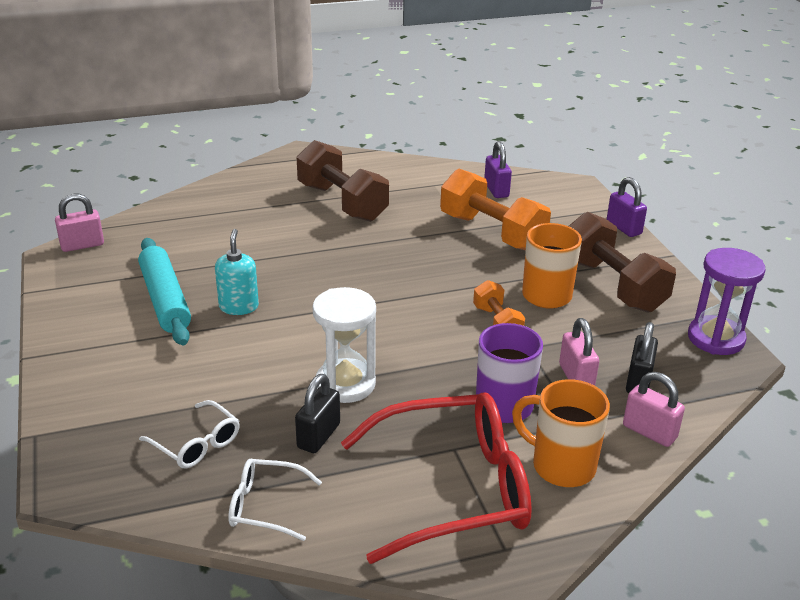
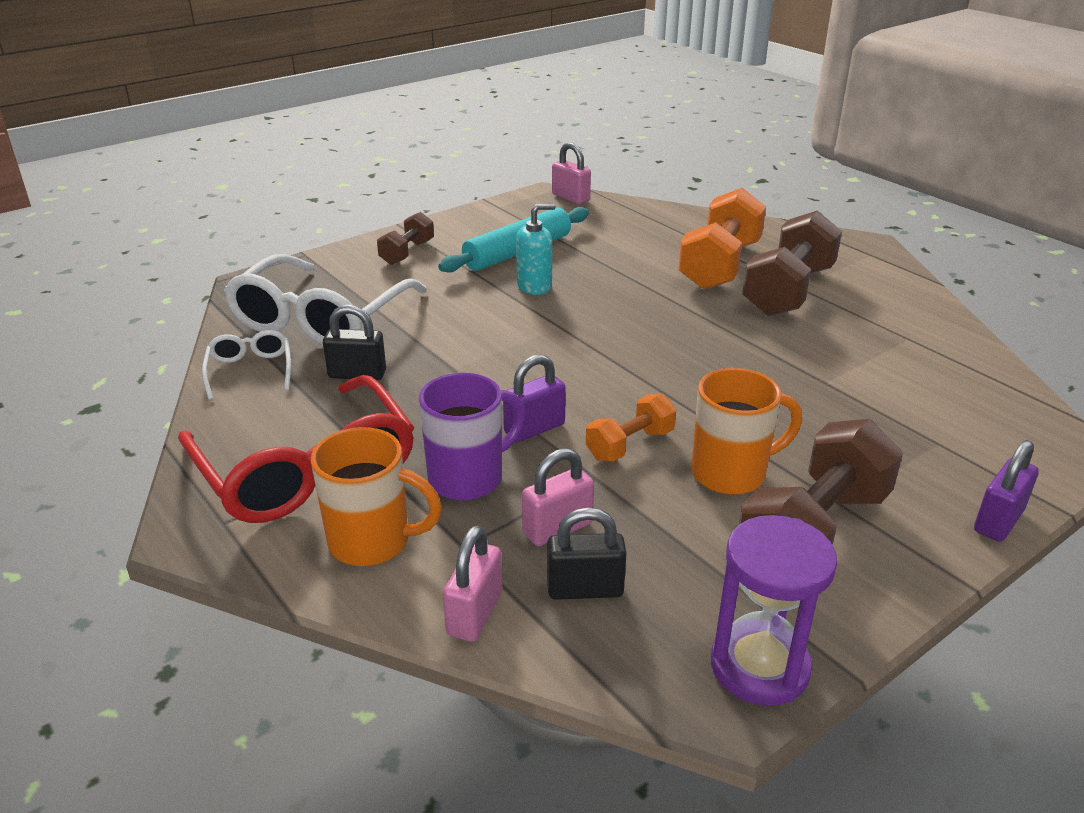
camera: 70 degrees right, 0 degrees up
white glasses [139,400,240,469] -> white glasses [224,254,427,345], size x2.10
white hourglass [312,287,376,403] -> none
orange dumbbell [440,169,551,250] -> orange dumbbell moved to [678,188,766,290]
purple padlock [484,141,512,198] -> purple padlock moved to [503,354,566,442]
orange mug [512,379,610,487] -> orange mug turned 90 degrees clockwise [311,427,442,566]
none -> brown dumbbell [377,212,434,265]

